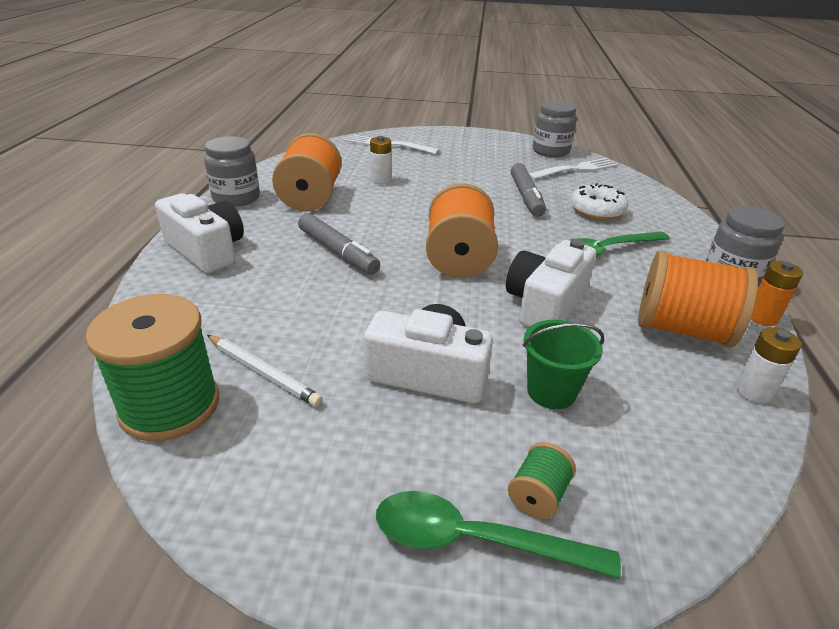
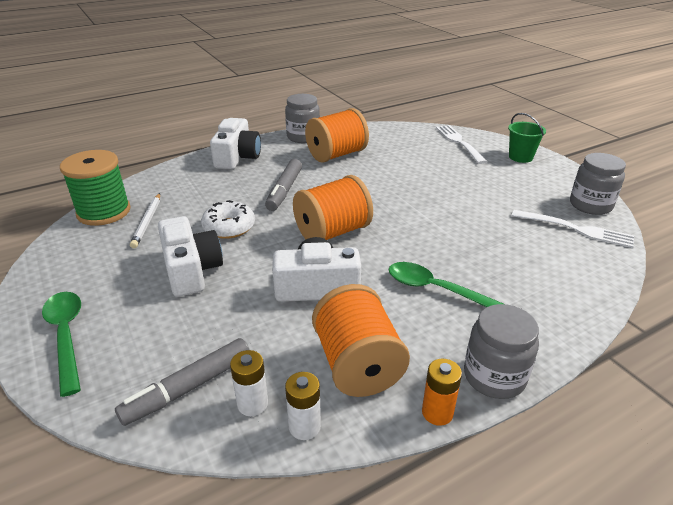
camera: 55 degrees right, 0 degrees up
white battery [370,136,391,184] -> white battery moved to [230,350,268,416]
green spool [508,442,576,519] -> none
grey marker [511,163,546,217] -> grey marker moved to [115,338,250,426]
green bucket [523,320,604,409] -> green bucket moved to [508,113,546,163]
white donut [570,183,628,220] -> white donut moved to [201,200,255,239]

